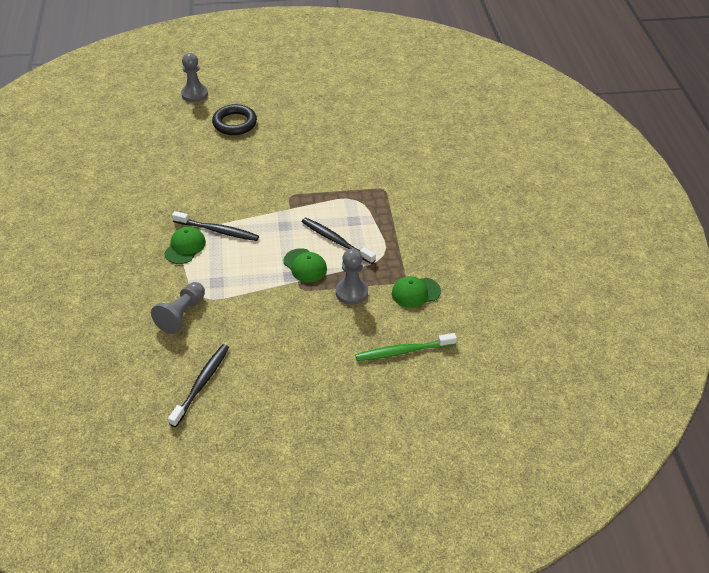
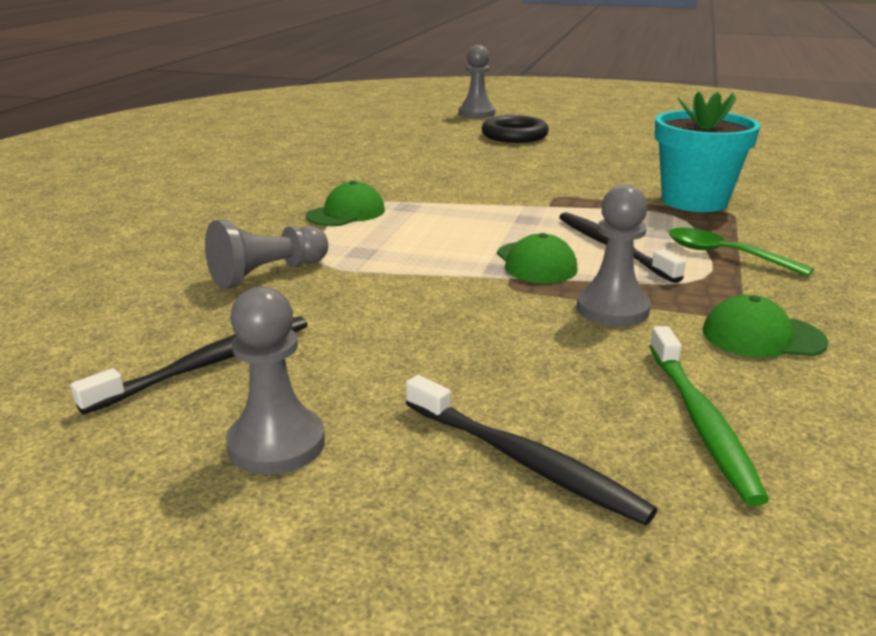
camera: 25 degrees right, 20 degrees down
black toothbrush [172,211,259,241] -> black toothbrush moved to [406,375,657,525]
green toothbrush [355,333,457,361] -> green toothbrush turned 105 degrees counterclockwise [649,326,769,506]
none -> grey pawn [226,286,325,475]
none -> turquoise flower pot [655,92,761,212]
none -> green spoon [668,228,814,277]

